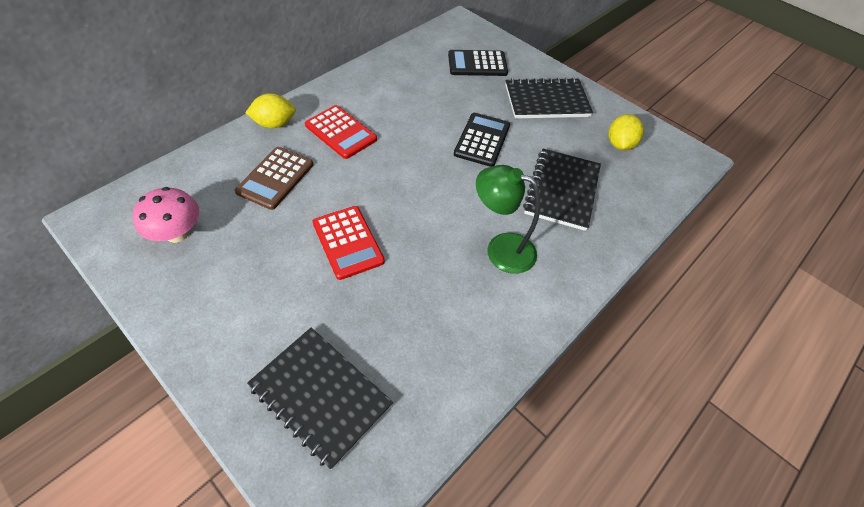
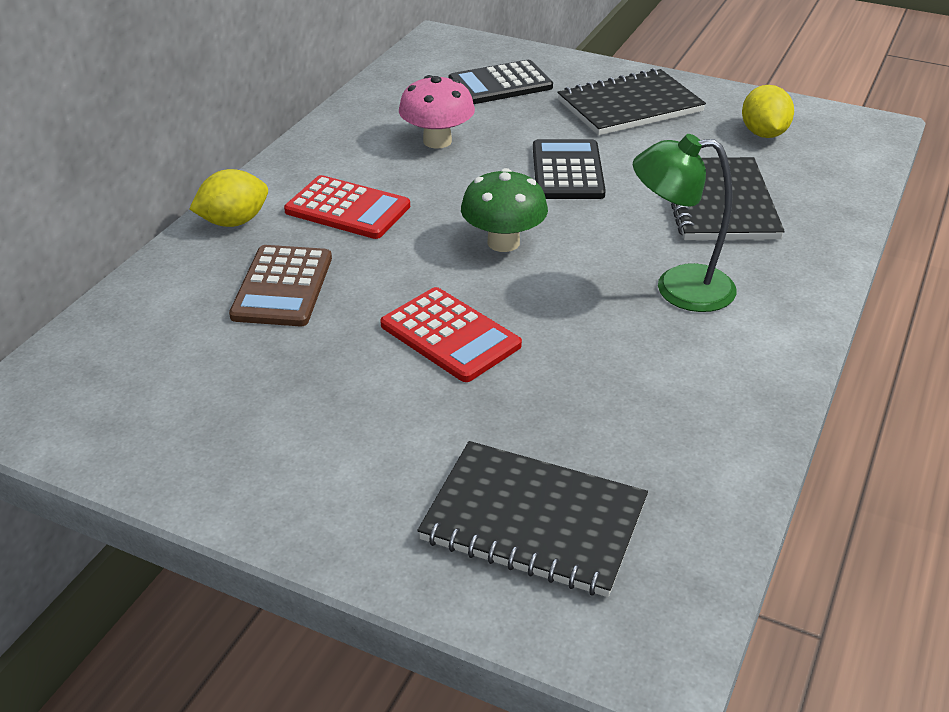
camera: 15 degrees left, 15 degrees down
pink mushroom [133,187,199,243] -> pink mushroom moved to [399,75,475,149]
none -> green mushroom [461,168,548,252]

